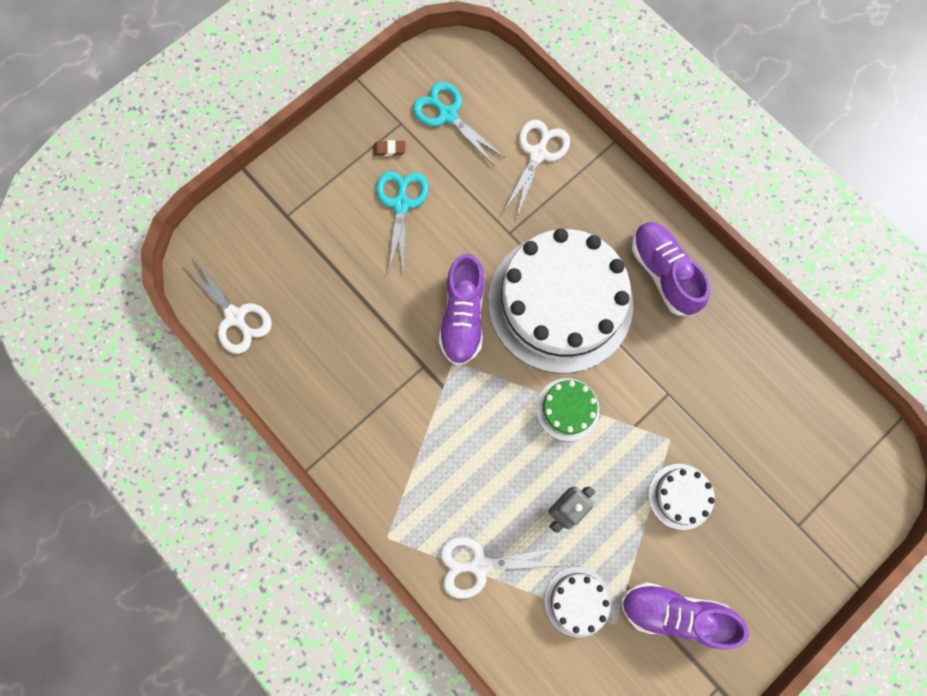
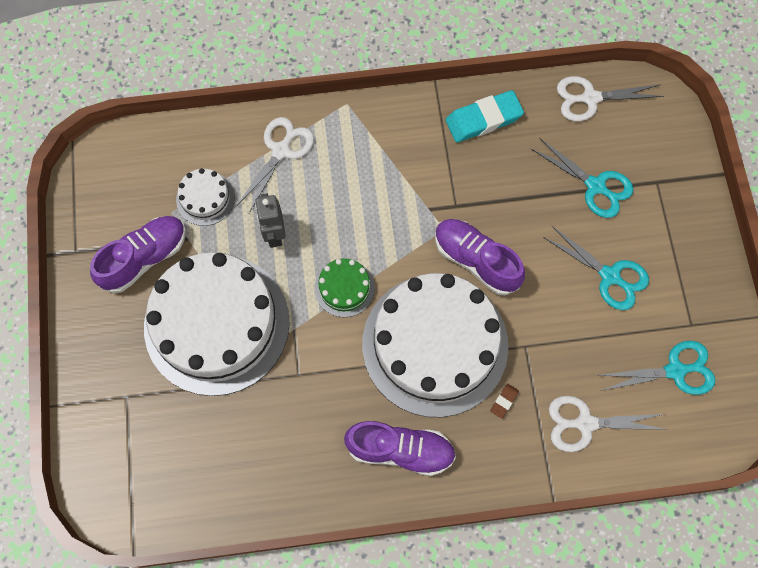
camera: 125 degrees right, 5 degrees down
brown eraser [373,140,406,156] -> brown eraser moved to [490,383,519,419]
white scissors [503,120,570,219] -> white scissors turned 120 degrees clockwise [549,396,665,452]
white cake [648,464,715,530] -> white cake [144,252,290,396], size x2.37
none -> turquoise eraser [446,90,524,143]
none -> turquoise scissors [531,138,634,218]

